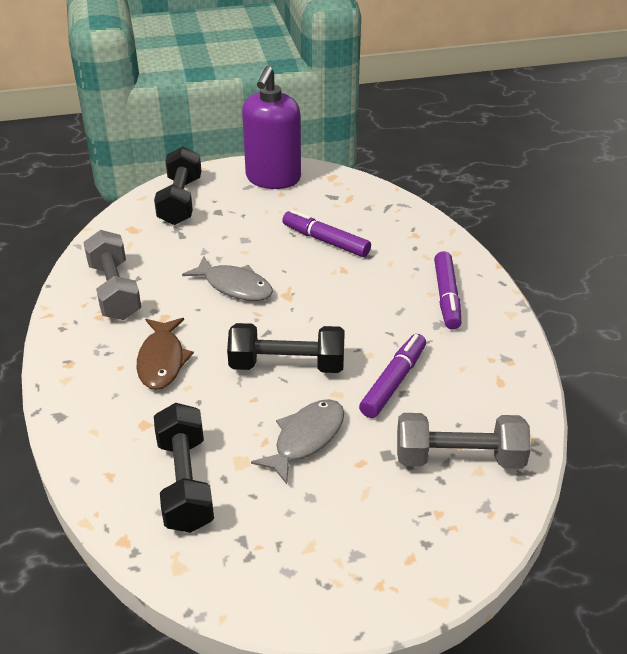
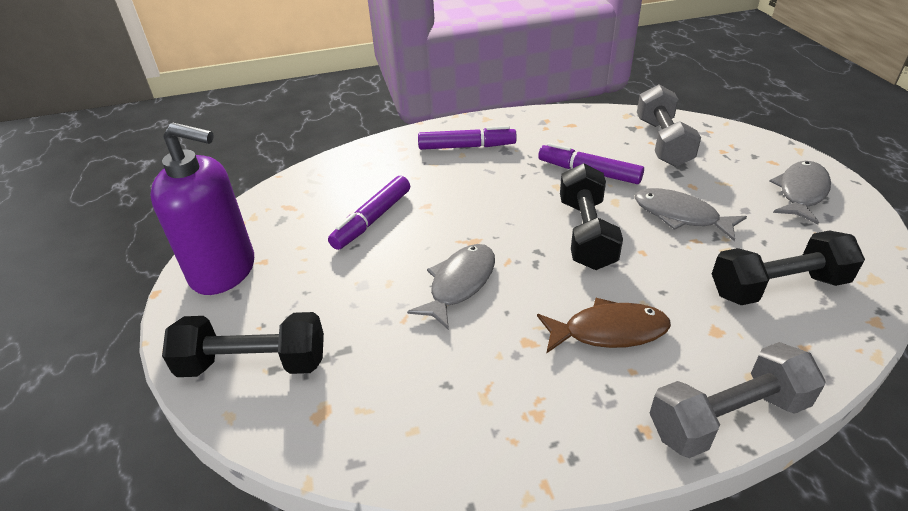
camera: 90 degrees left, 0 degrees up
grey dumbbell [83,230,141,320] -> grey dumbbell moved to [650,342,826,458]
none -> grey fish [769,161,831,224]

